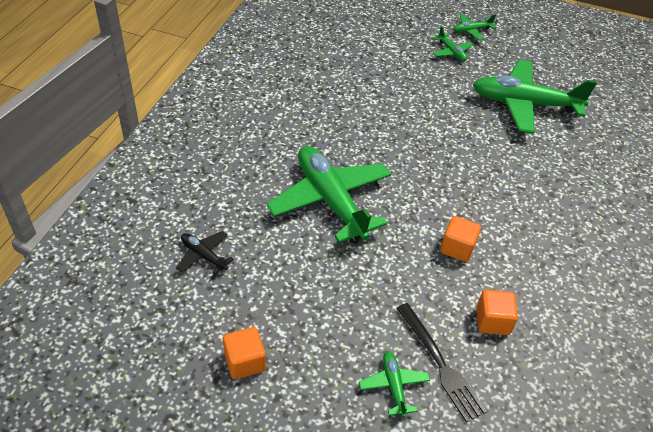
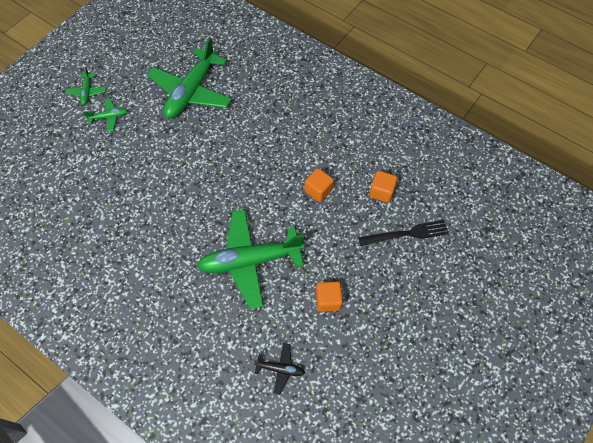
camera: 70 degrees left, 15 degrees up
black plane [176,231,234,275] -> black plane turned 135 degrees counterclockwise [254,343,305,395]
orange cube [223,327,266,379] -> orange cube moved to [316,281,343,312]
green plane [359,351,430,417] -> none

